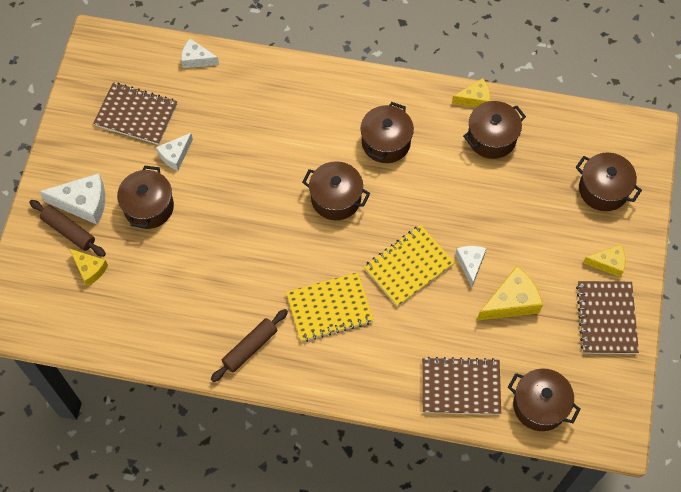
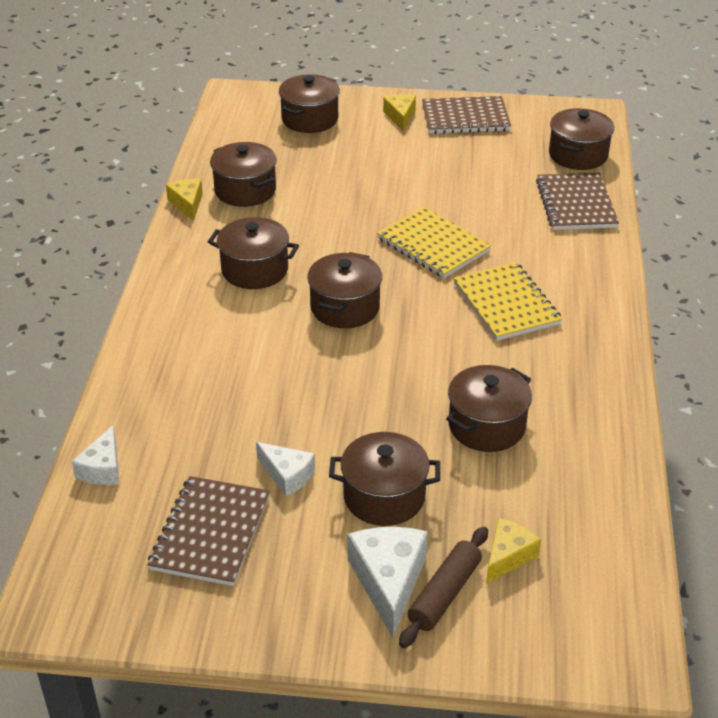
camera: 95 degrees left, 25 degrees down
brown rolling pin [211,309,288,382] -> none
white cheese [455,246,487,287] -> none
yellow cheese [477,266,543,321] -> none
none -> brown pot [446,365,532,452]

